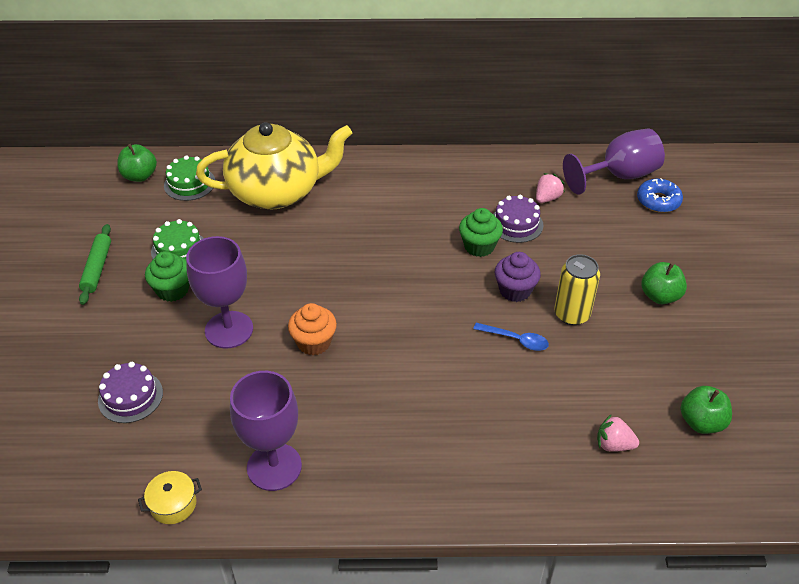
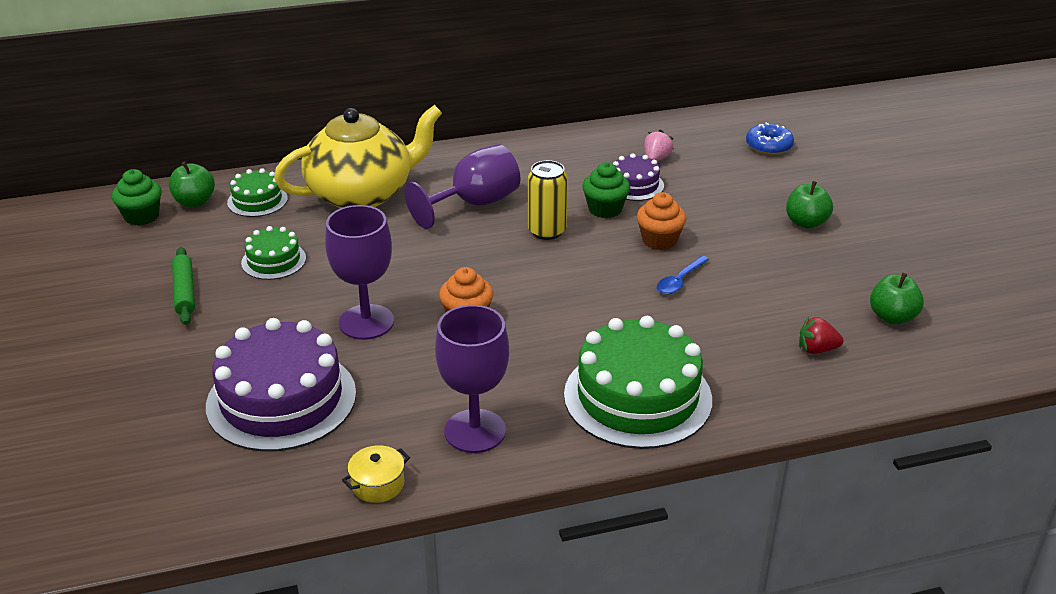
camera: 15 degrees left, 10 degrees down
purple cake [98,362,163,423] -> purple cake [206,318,356,452], size x2.00
green cupcake [145,251,189,302] -> green cupcake moved to [112,169,161,226]
blue spoon [473,323,549,351] -> blue spoon turned 120 degrees clockwise [657,256,709,294]
purple cupcake [495,252,541,302] -> orange cupcake [637,192,686,250]
yellow can [554,254,600,325] -> yellow can moved to [528,160,568,240]
purple goblet [563,128,665,195] -> purple goblet moved to [405,144,520,229]
pink strawberry [597,414,639,452] -> red strawberry [799,316,843,354]
none -> green cake [564,316,712,449]

